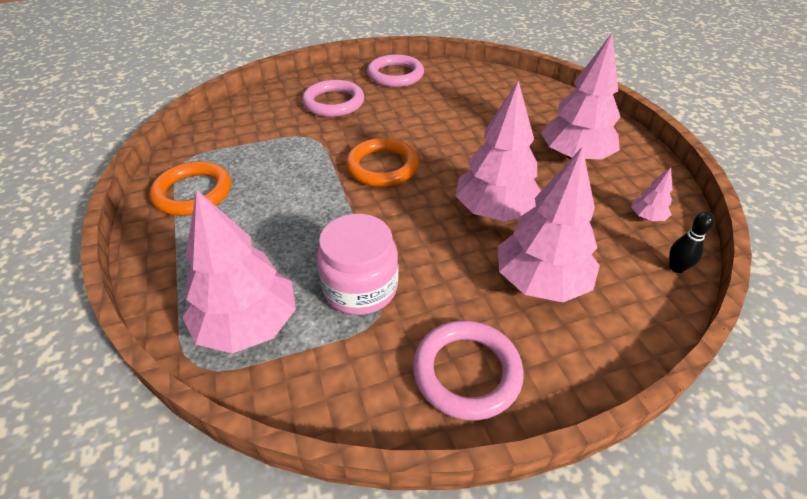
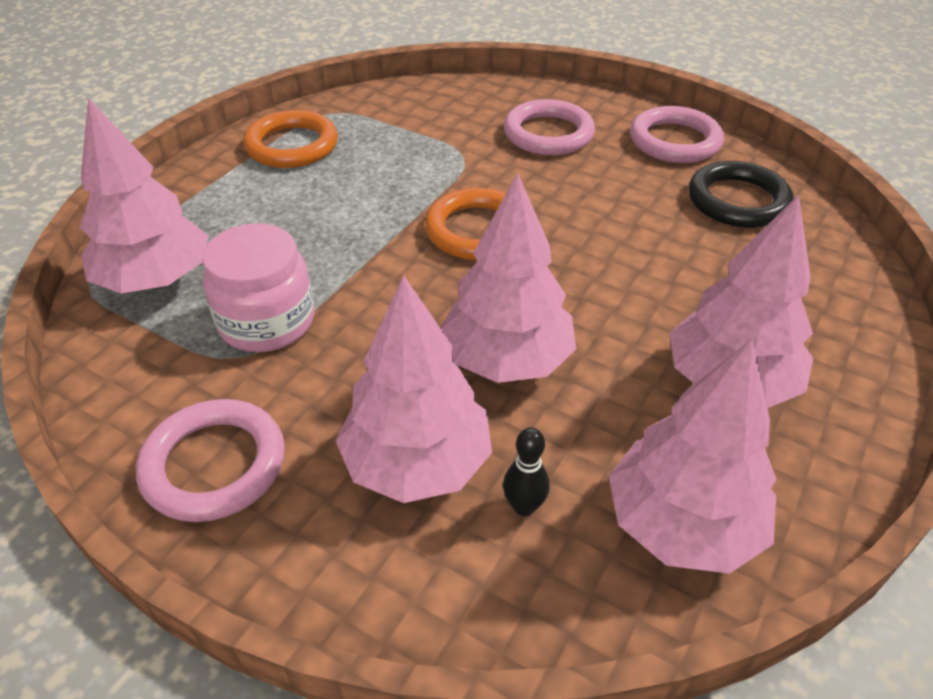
camera: 50 degrees right, 0 degrees up
pink tree [631,167,673,221] -> pink tree [609,339,777,574], size x2.28
black bowling pin [669,212,714,273] -> black bowling pin moved to [503,427,550,516]
none -> black ring [689,161,794,228]

